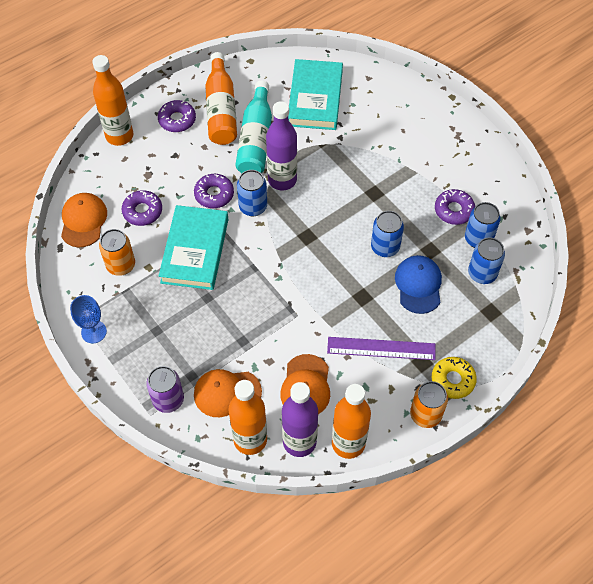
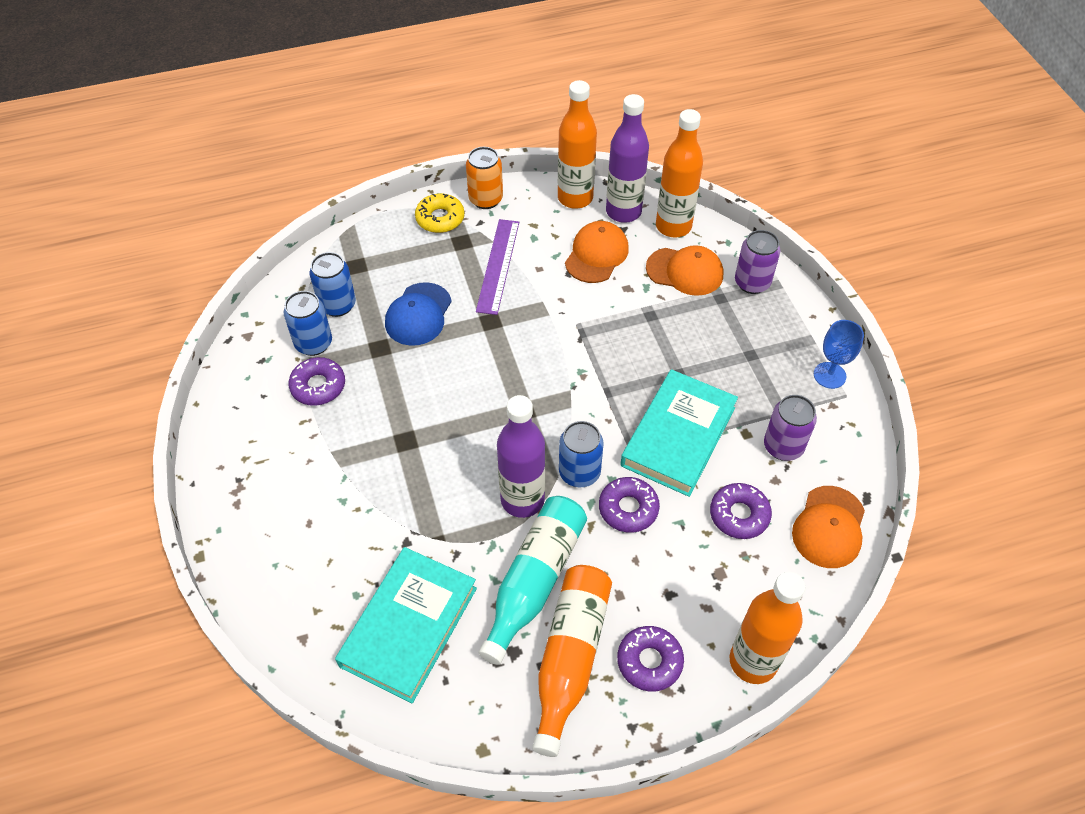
camera: 160 degrees left, 5 degrees down
orange can [99,229,135,276] -> purple can [764,395,817,461]
purple ruler [327,337,435,360] -> purple ruler turned 75 degrees clockwise [476,219,519,315]
blue can [371,211,404,257] -> none

